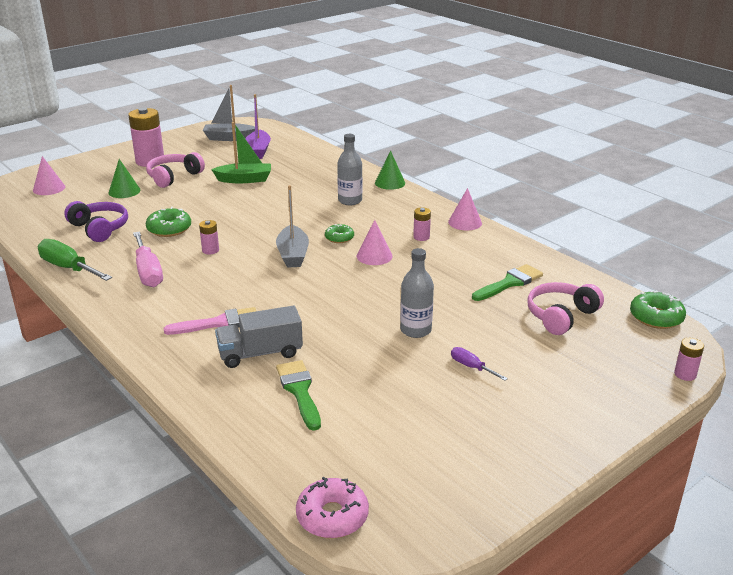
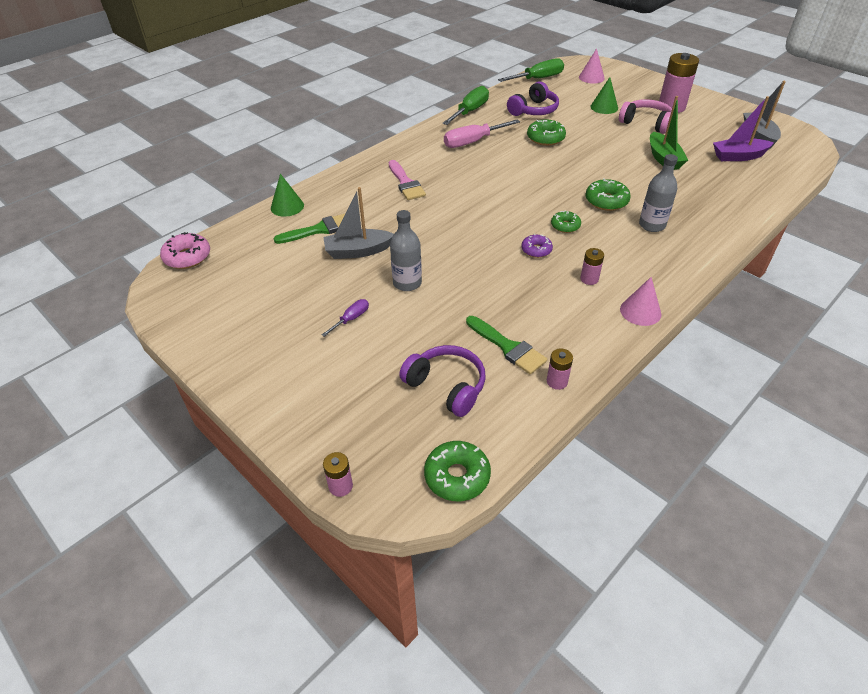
camera: 85 degrees right, 15 degrees up
pink battery [199,220,219,255] -> pink battery moved to [547,348,573,390]
grey truck [215,305,303,368] -> none
grey boat [276,185,309,268] -> grey boat moved to [323,187,394,259]
pink cone [357,220,393,265] -> purple donut [521,234,553,258]
green cone [375,151,405,190] -> green cone moved to [271,174,304,217]
pink headphones [527,282,604,335] -> purple headphones [399,345,485,417]
none -> green screwdriver [498,58,564,82]
none -> green donut [586,178,631,211]

